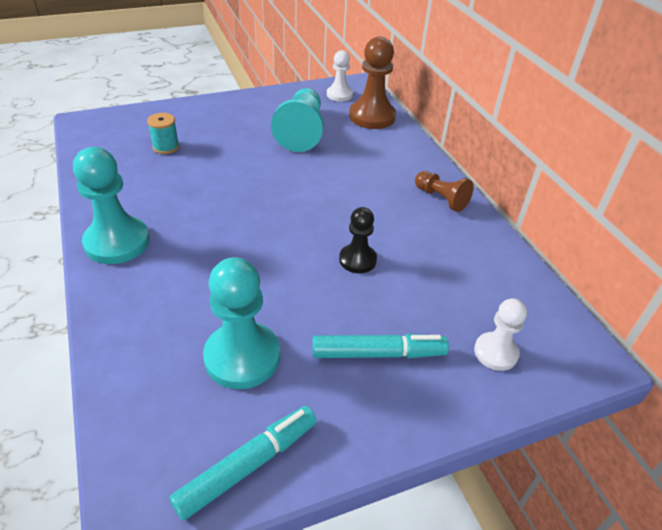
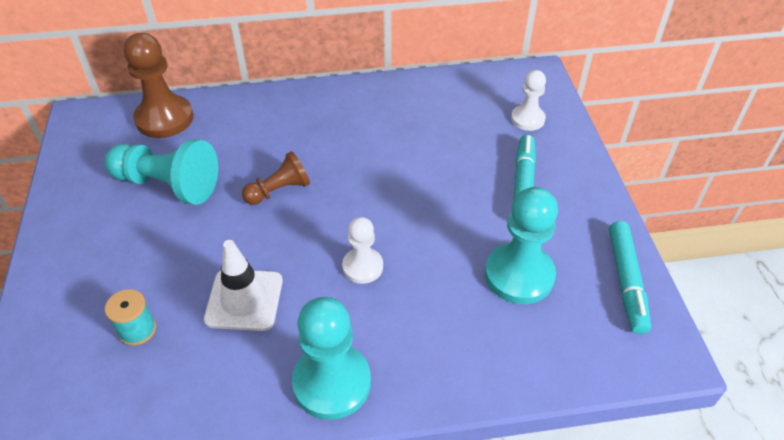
camera: 75 degrees left, 5 degrees up
turquoise marker [169,406,317,521] -> turquoise marker turned 150 degrees counterclockwise [609,221,651,334]
white pawn [327,50,353,101] -> white pawn moved to [342,217,383,284]
black pawn [339,207,377,273] -> none
brown pawn [415,171,474,212] -> brown pawn moved to [242,151,310,205]
none -> white traffic cone [204,240,283,331]

